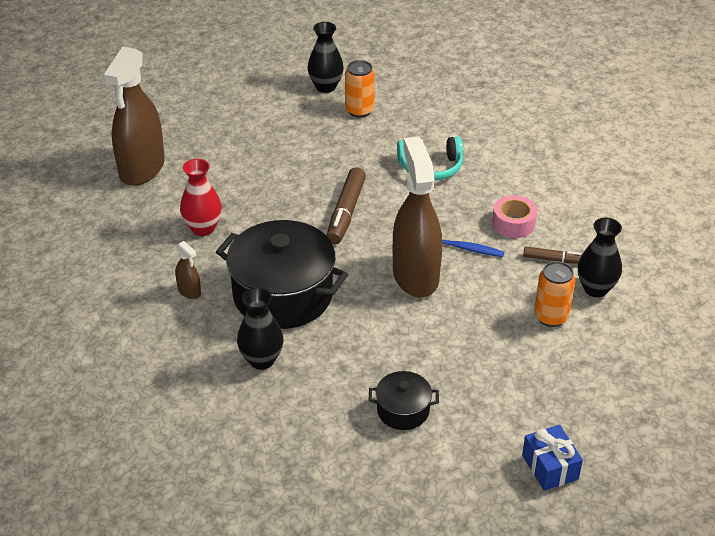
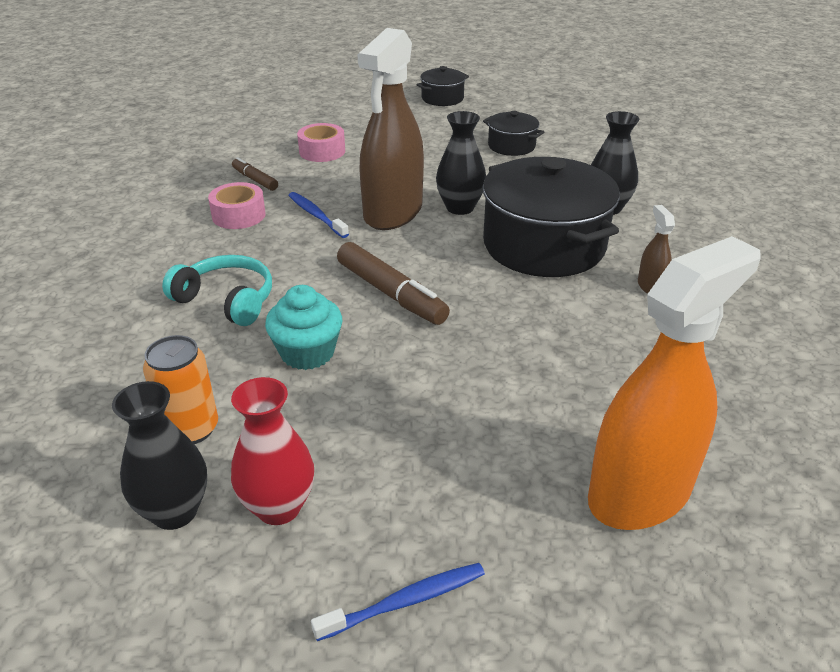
camera: 145 degrees left, 5 degrees down
brown spray bottle [103,46,165,186] -> orange spray bottle [588,236,761,530]
red vase [180,159,222,236] -> red vase moved to [231,377,314,525]
brown marker [327,167,366,244] -> brown marker turned 90 degrees clockwise [337,242,450,325]
blue gift [522,425,583,491] -> black pot [417,66,469,106]
orange can [534,261,575,327] -> pink tape [297,123,345,162]
black vase [578,218,622,297] -> black vase moved to [436,111,486,215]
none -> turquoise cupcake [265,285,342,370]
none -> blue toothbrush [311,563,485,641]

